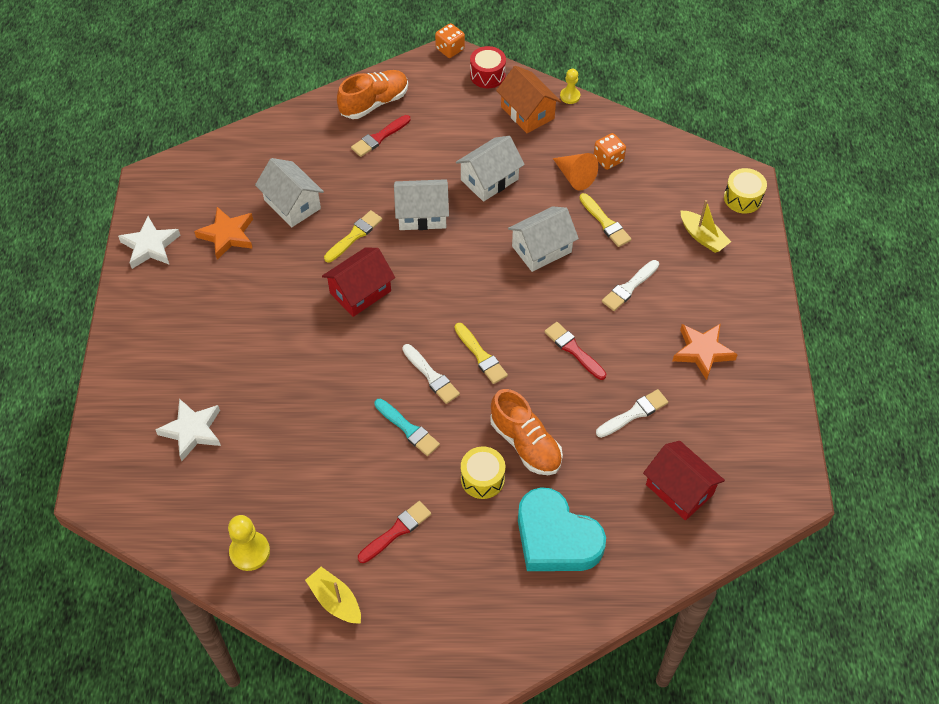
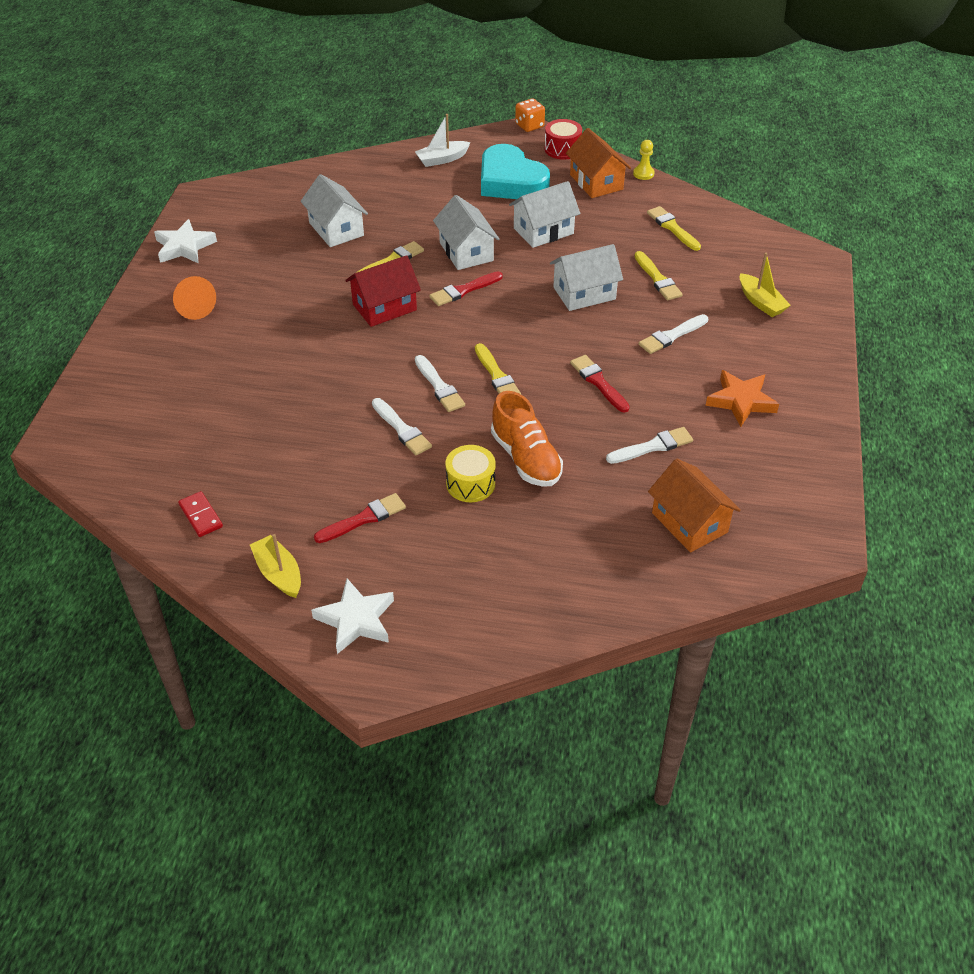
camera: 10 degrees right, 10 degrees down
white star [155,399,221,461] -> white star moved to [311,579,394,654]
orange star [194,207,253,260] -> none
yellow pawn [228,515,270,571] -> red domino [178,491,223,537]
orange shoe [337,70,408,119] -> white boat [415,114,471,167]
red brush [351,115,410,157] -> red brush moved to [429,271,503,306]
turquoise brush [374,399,440,456] -> white brush [372,398,432,455]
white house [394,179,449,230] -> white house turned 60 degrees clockwise [433,195,500,270]
turquoise heart [518,487,606,571] -> turquoise heart moved to [481,144,550,199]
orange cone [553,153,598,191] -> orange cone moved to [173,276,216,320]
orange dice [593,133,626,170] -> yellow brush [647,206,701,251]
red house [643,441,725,521] -> orange house [648,459,741,552]
yellow drum [724,168,767,213] -> none

